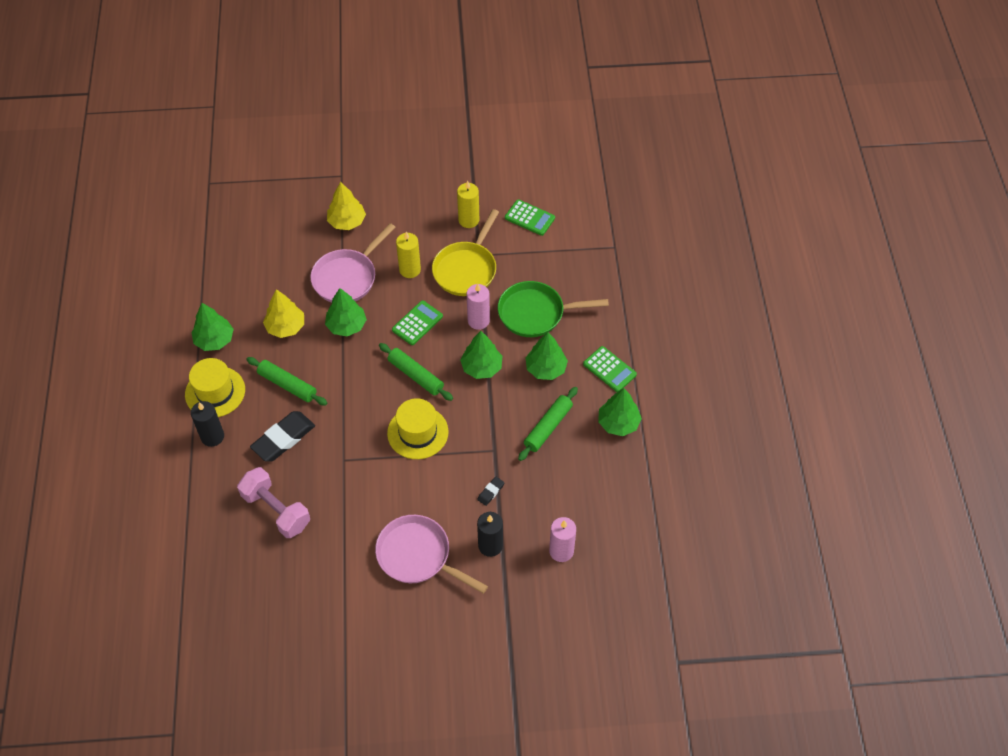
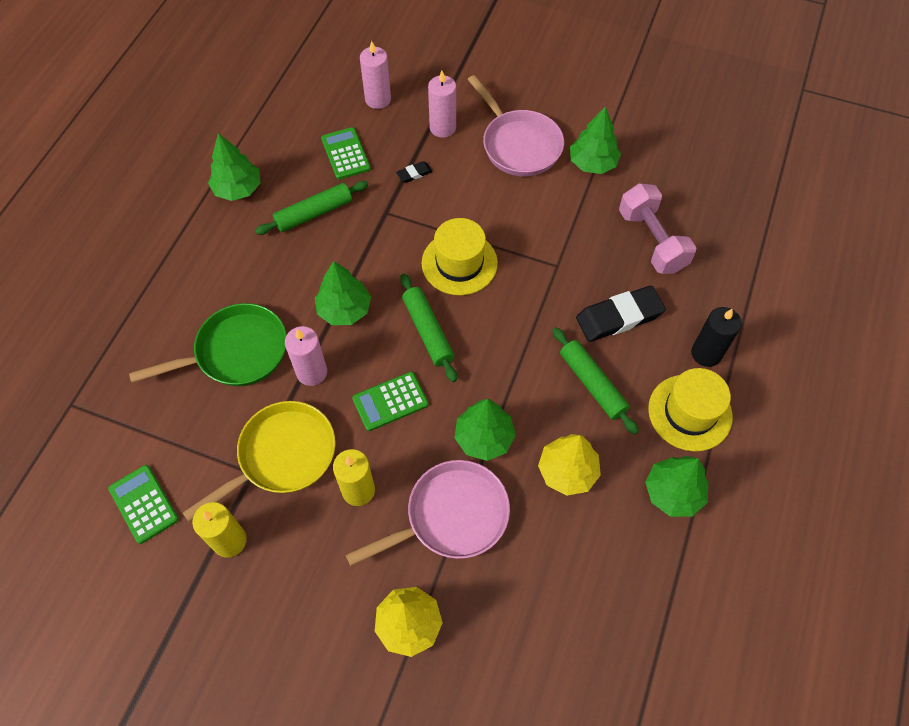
camera: 155 degrees left, 5 degrees up
black candle [477,512,503,557] -> pink candle [428,71,456,138]
green pan [498,281,609,337] -> green pan turned 45 degrees counterclockwise [129,303,287,386]
green tree [525,332,568,380] -> green tree moved to [570,106,621,174]
green calculator [583,346,637,392] -> green calculator moved to [321,127,371,179]

